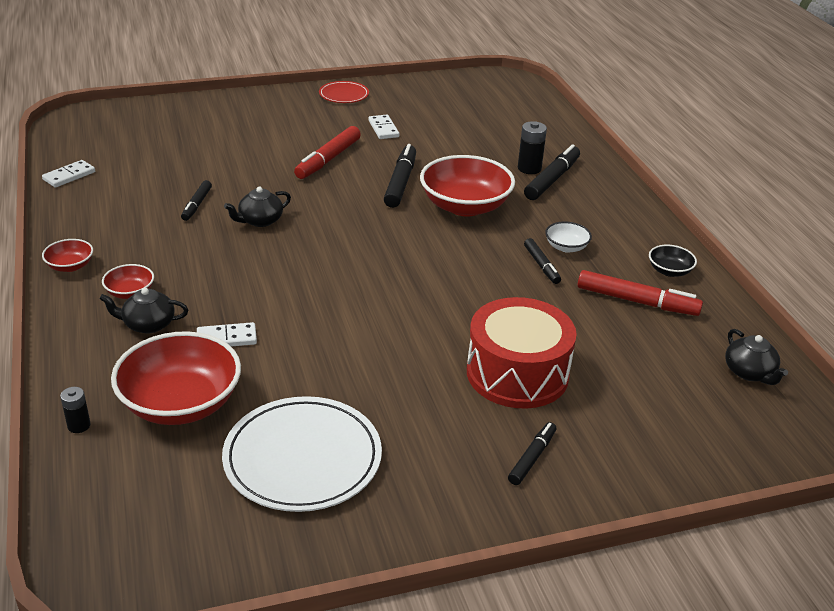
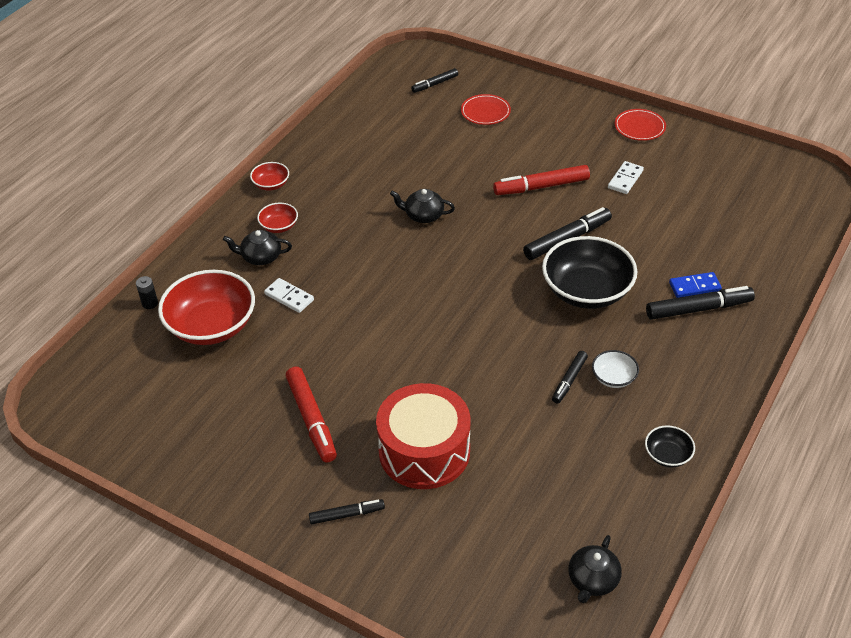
camera: 50 degrees right, 10 degrees up
white domino [42,160,95,188] -> none
black teapot [100,288,188,334] -> black teapot turned 45 degrees counterclockwise [223,230,292,265]
black marker [181,180,212,221] -> black marker moved to [411,68,458,93]
white plate [222,396,382,512] -> none
red bowl [420,155,515,216] -> black bowl [542,236,637,309]
black battery [518,121,547,174] -> blue domino [669,272,722,298]
red marker [578,270,703,316] -> red marker moved to [286,367,337,463]
none -> red plate [461,94,511,125]

